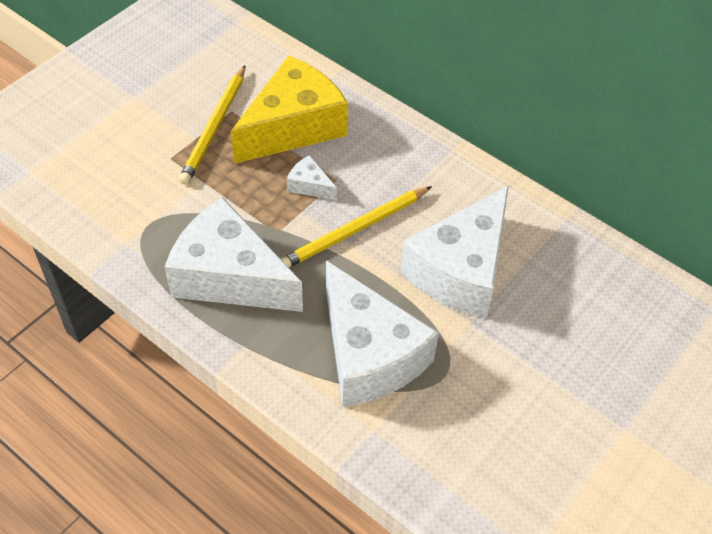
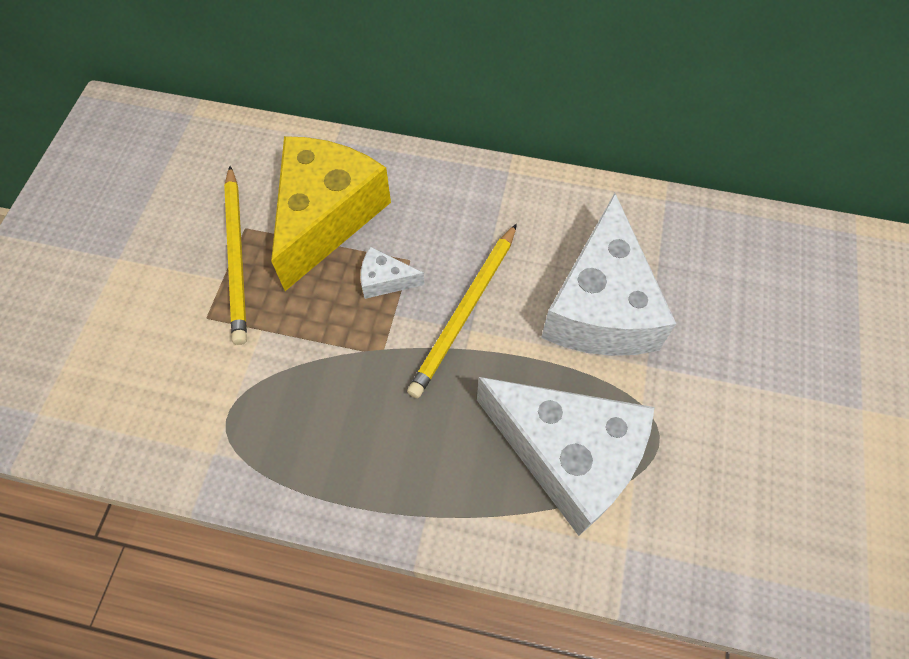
camera: 25 degrees left, 10 degrees up
white cheese [165,197,303,312] -> none

